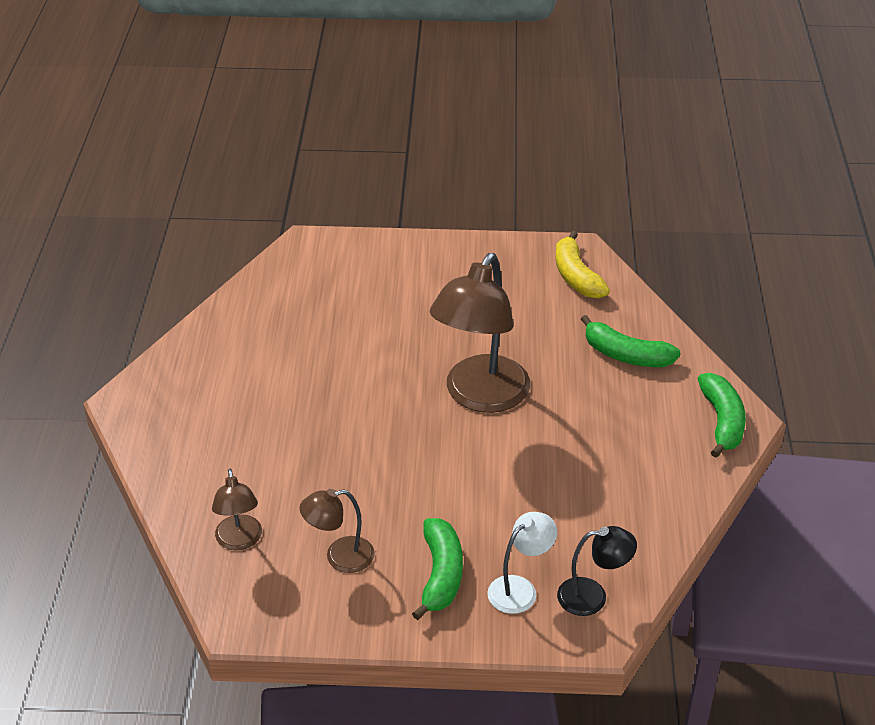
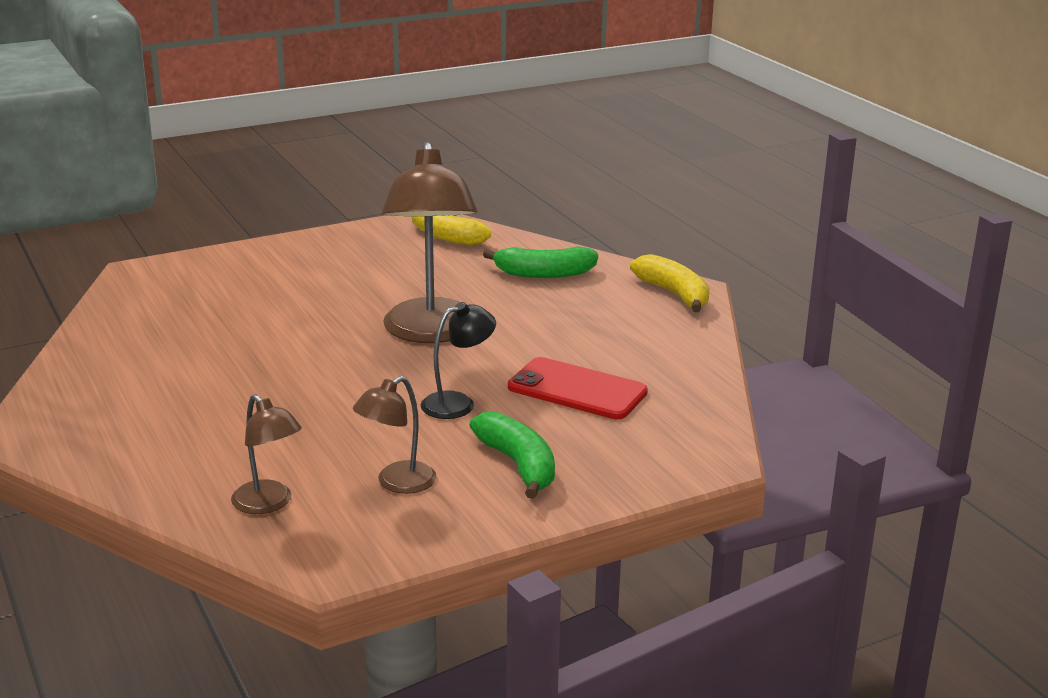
camera: 30 degrees left, 15 degrees down
white lamp [487,512,557,614] -> none
black lamp [557,526,637,616] -> black lamp moved to [421,302,496,419]
green banana [698,373,746,458] -> yellow banana [630,254,710,312]
none -> red phone [508,357,648,419]

